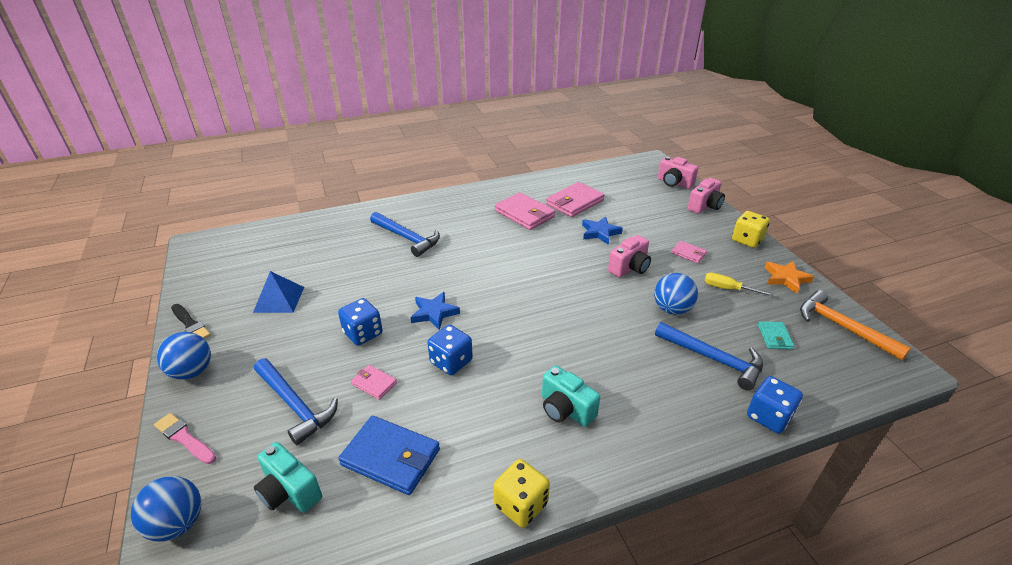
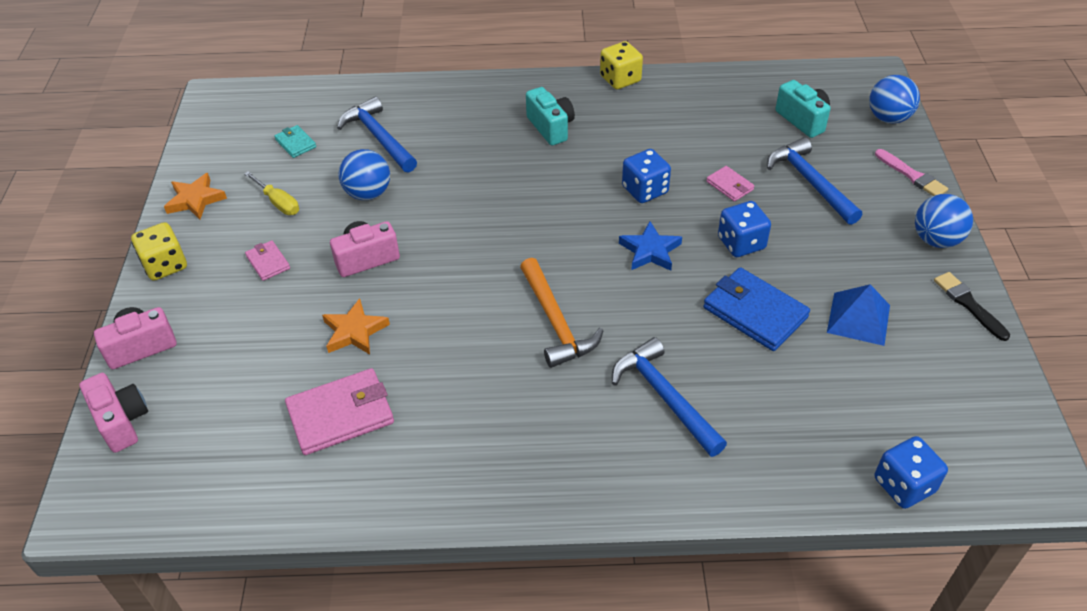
camera: 160 degrees left, 10 degrees up
blue wallet [338,416,440,495] -> blue wallet moved to [703,267,810,351]
pink wallet [495,192,555,230] -> none
blue star [582,216,623,245] -> orange star [322,298,390,355]
blue dice [747,376,803,433] -> blue dice moved to [875,436,948,509]
turquoise wallet [758,321,794,349] -> turquoise wallet turned 60 degrees counterclockwise [274,125,316,158]
orange hammer [800,290,911,360] -> orange hammer moved to [520,258,604,368]

